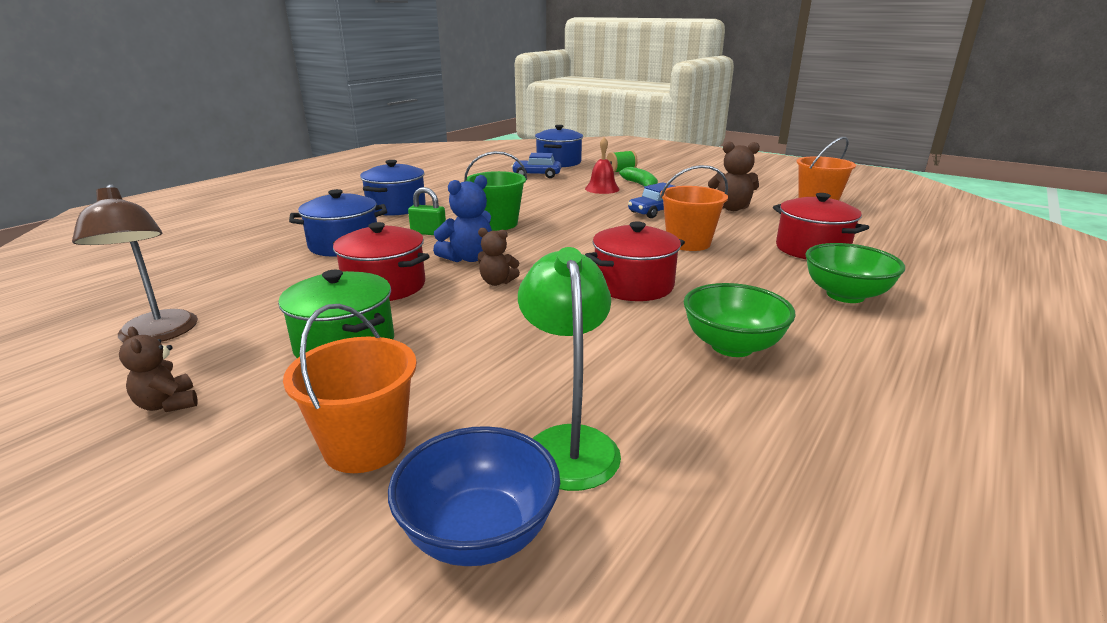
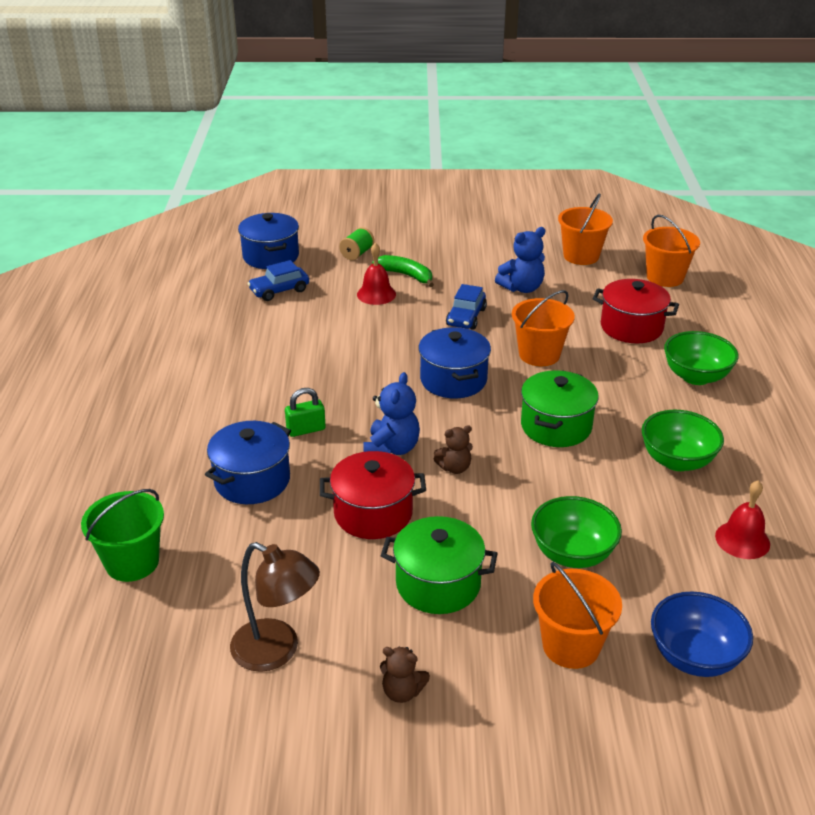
camera: 35 degrees left, 10 degrees up
blue pot [360,160,426,216] -> blue pot moved to [418,327,491,398]
green bucket [464,151,527,231] -> green bucket moved to [81,489,164,582]
green lamp [518,247,621,491] -> none
red pot [585,221,685,301] -> green pot [521,370,599,447]
brown teddy bear [708,141,760,211] -> blue teddy bear [495,227,545,293]
none -> green bowl [531,496,622,568]
none -> orange bucket [643,215,700,287]
none -> red bell [715,480,770,559]

